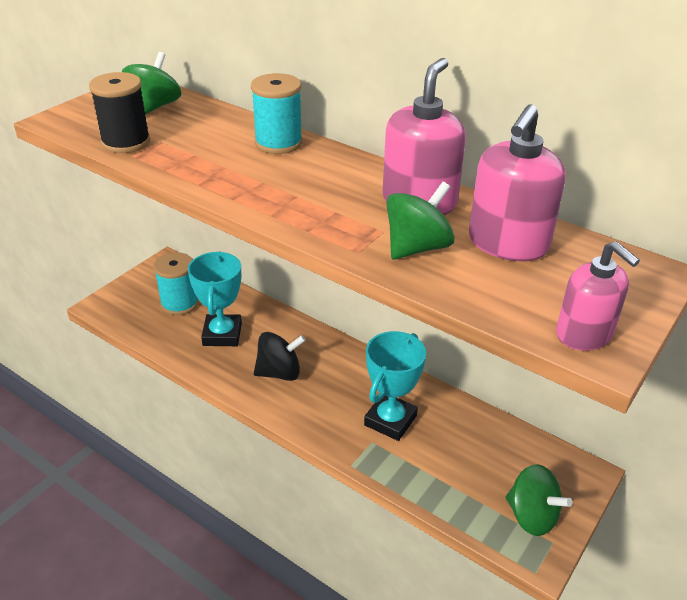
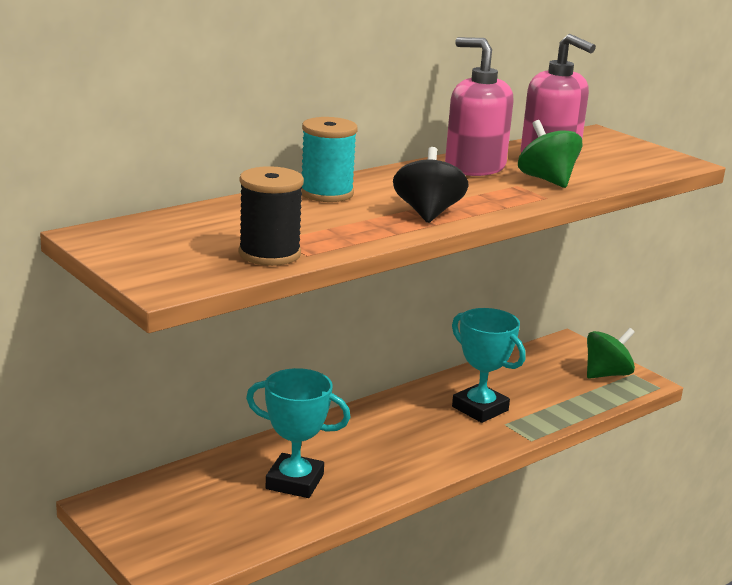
camera: 75 degrees left, 15 degrees down
green spinning top [122,52,181,115] -> none
turquoise spool [153,252,199,315] -> none
black spinning top [254,332,306,381] -> black spinning top moved to [393,147,468,223]
pink soap dispenser [556,241,640,351] -> none

